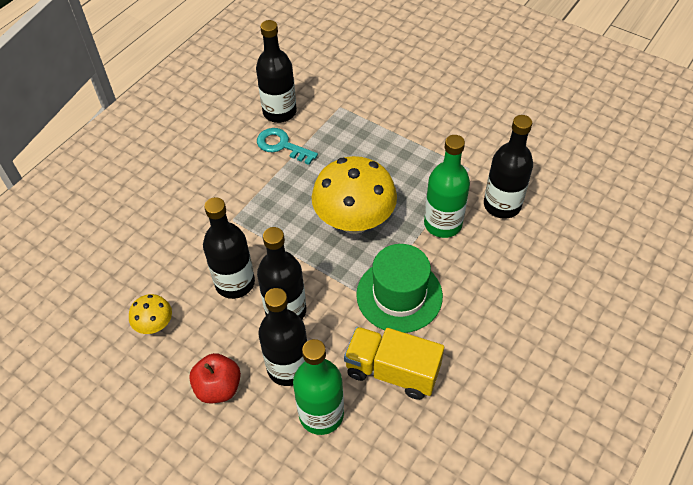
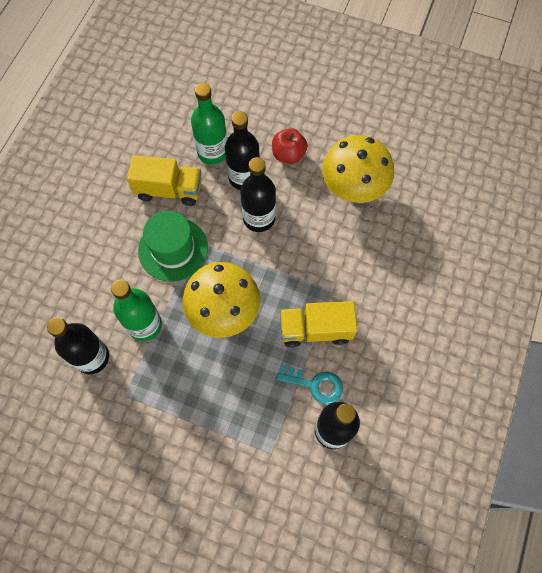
camera: 165 degrees right, 15 degrees up
yellow mushroom [129,294,172,334] -> yellow mushroom [322,135,394,203], size x2.13
black bottle [203,197,255,299] -> none
none -> yellow truck [280,301,358,348]

